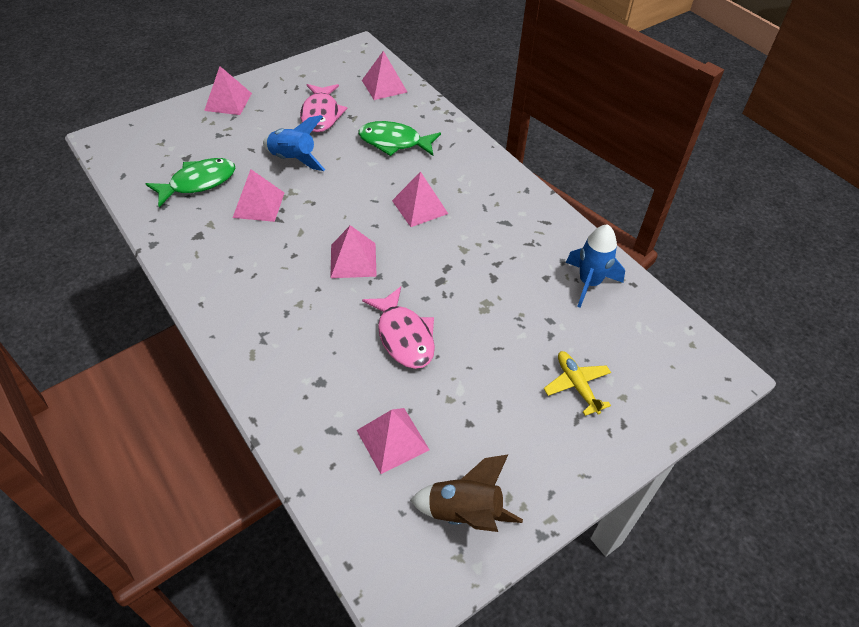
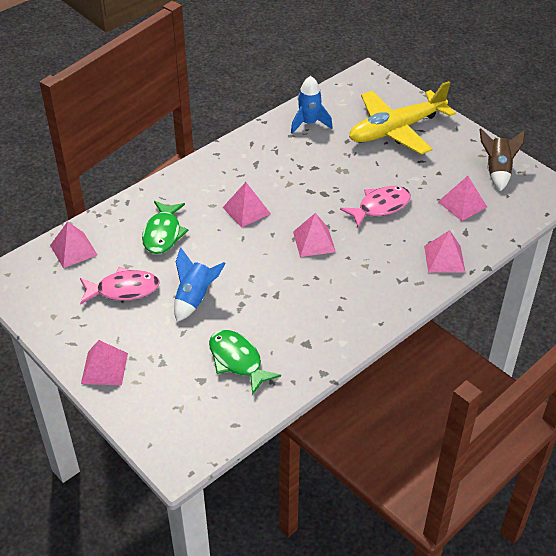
camera: 95 degrees left, 5 degrees down
pink pyramid [233,169,285,222] -> pink pyramid moved to [424,230,465,273]
yellow plane [544,351,611,416] -> yellow plane [349,81,456,154], size x2.36

